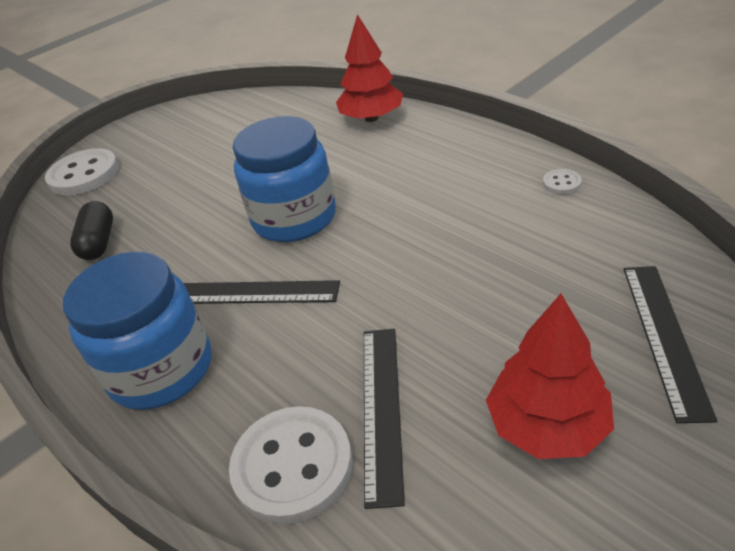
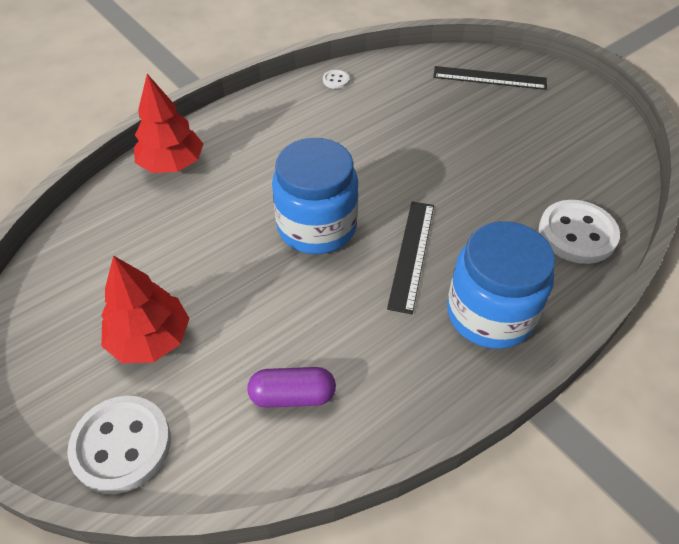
camera: 90 degrees left, 10 degrees up
black capsule [70,201,113,260] -> purple capsule [247,367,336,408]
black ruler [364,329,405,509] -> none
red tree [486,294,614,459] -> red tree moved to [101,255,190,363]

